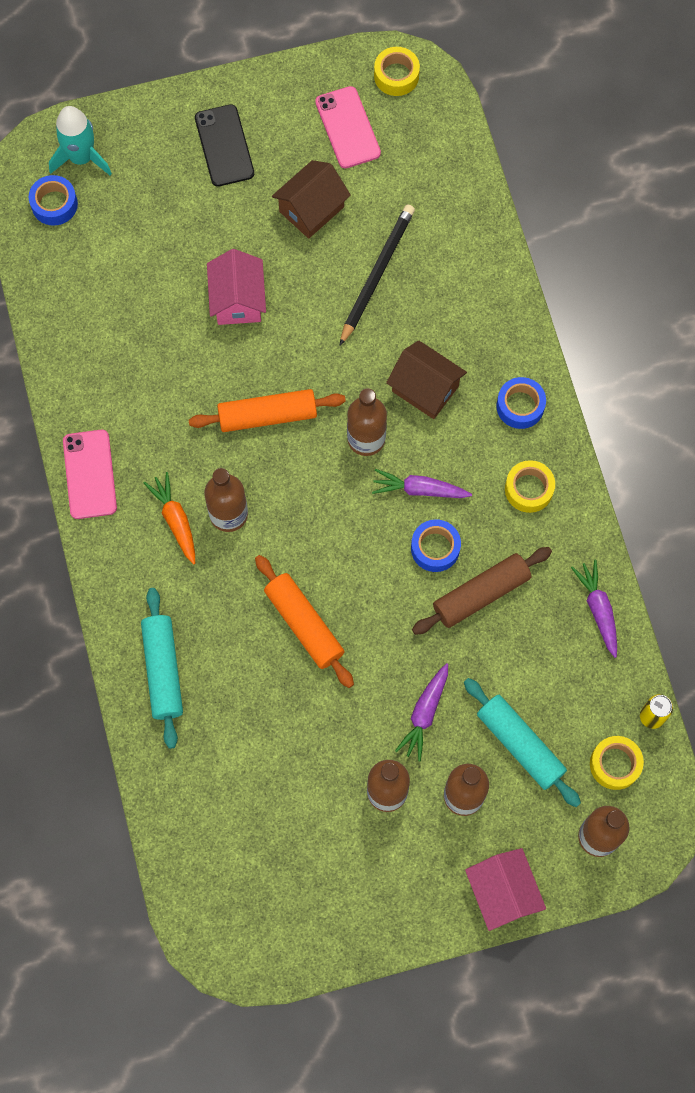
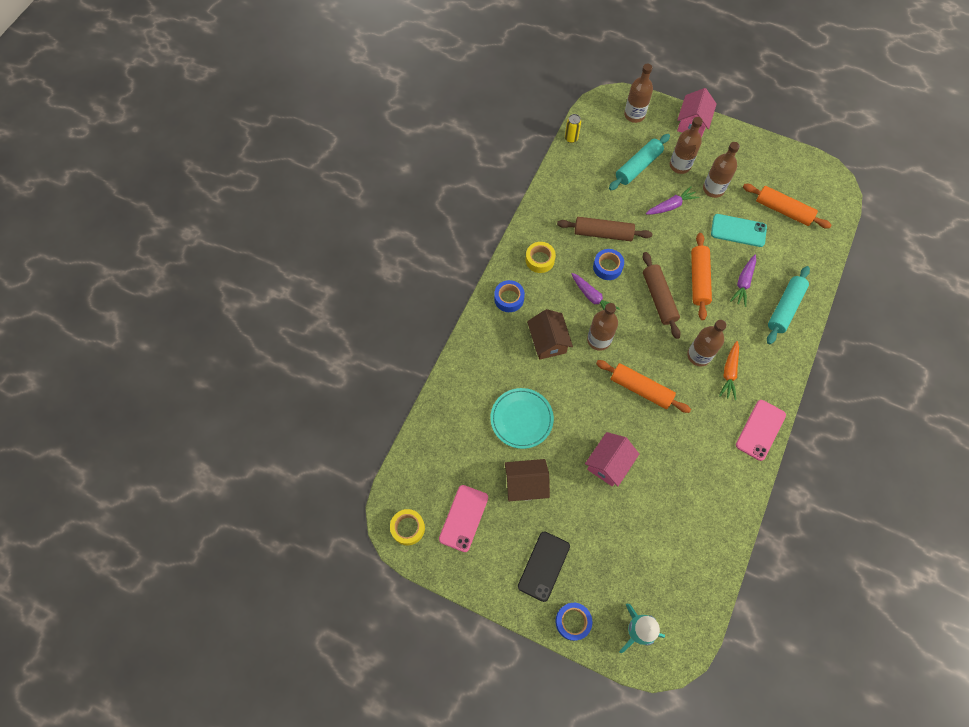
camera: 140 degrees left, 5 degrees down
blue tape [29,175,78,226] -> blue tape moved to [555,603,593,641]
black pencil [340,205,415,346] -> turquoise plate [490,388,554,449]
turquoise rolling pin [464,678,581,807] -> turquoise rolling pin turned 45 degrees clockwise [609,134,670,190]
purple carrot [571,560,617,658] -> purple carrot moved to [730,255,756,307]
yellow tape [590,736,644,790] -> none
none -> brown rolling pin [643,252,681,339]
none -> turquoise phone [711,214,767,247]
none -> orange rolling pin [743,184,832,228]

